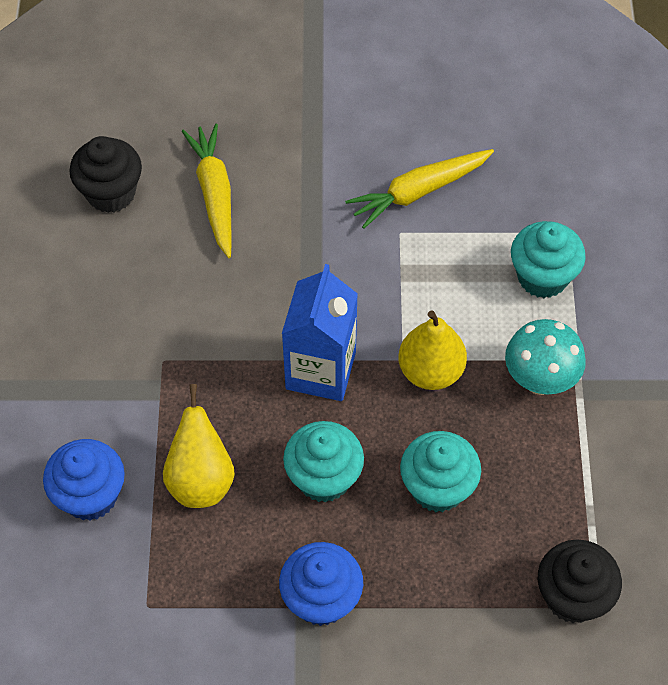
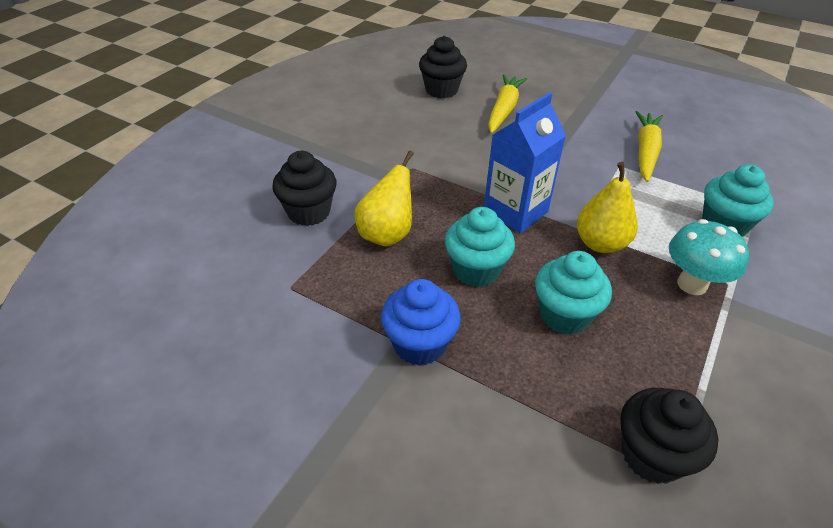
camera: 30 degrees right, 15 degrees down
blue cupcake [43,439,125,521] -> black cupcake [272,151,337,226]
yellow carrot [345,149,494,229] -> yellow carrot turned 105 degrees clockwise [636,111,663,182]

